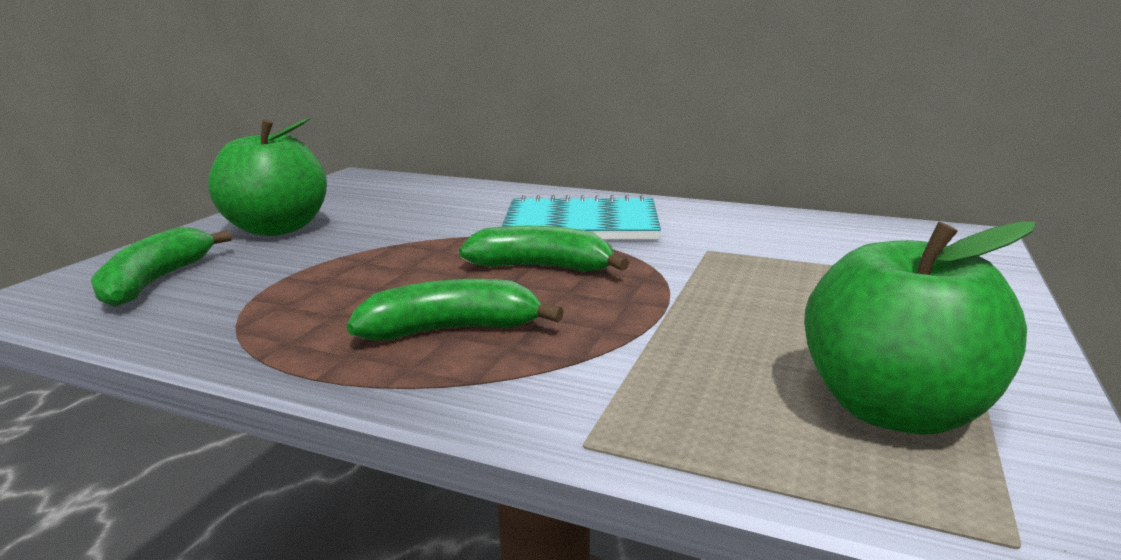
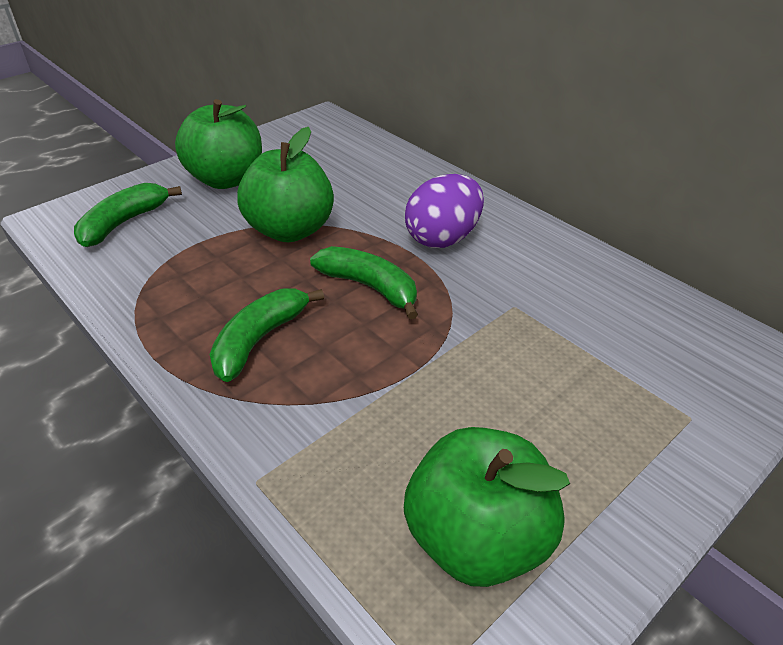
camera: 25 degrees right, 20 degrees up
green banana [347,279,564,341] -> green banana turned 75 degrees counterclockwise [210,288,324,382]
turquoise notebook [501,195,661,239] -> purple egg [405,174,484,248]
none -> green apple [237,127,334,242]

